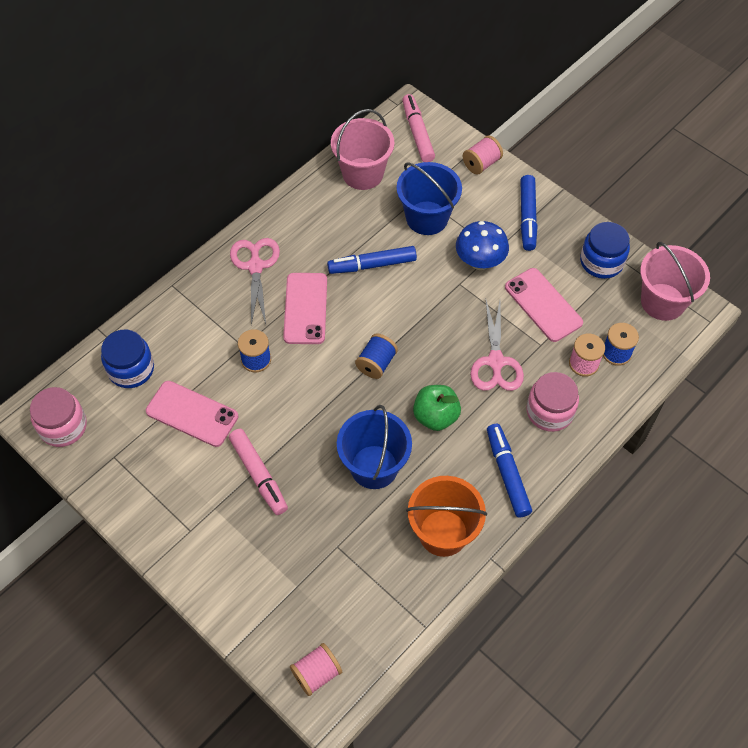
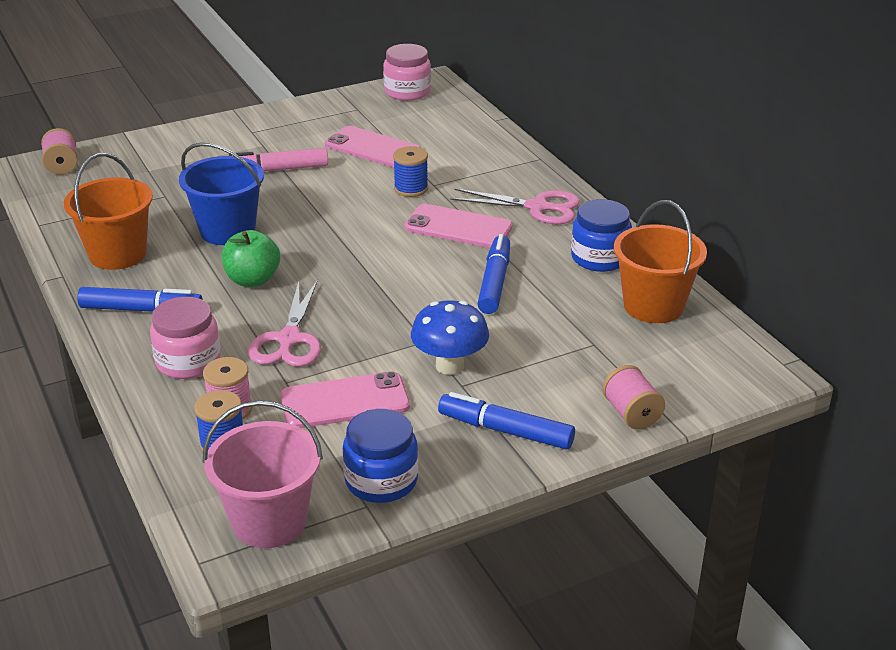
camera: 110 degrees right, 25 degrees down
blue jar [101,330,154,388] -> blue jar moved to [571,199,632,272]
pink phone [146,381,238,447] -> pink phone turned 75 degrees clockwise [325,126,421,167]
pink bucket [331,109,394,190] -> orange bucket [614,200,707,323]
blue spool [355,334,398,379] -> none
blue bucket [397,162,462,235] -> none
pink marker [402,94,435,162] -> none
pink scissors [470,300,524,391] -> pink scissors turned 105 degrees counterclockwise [248,280,321,367]

